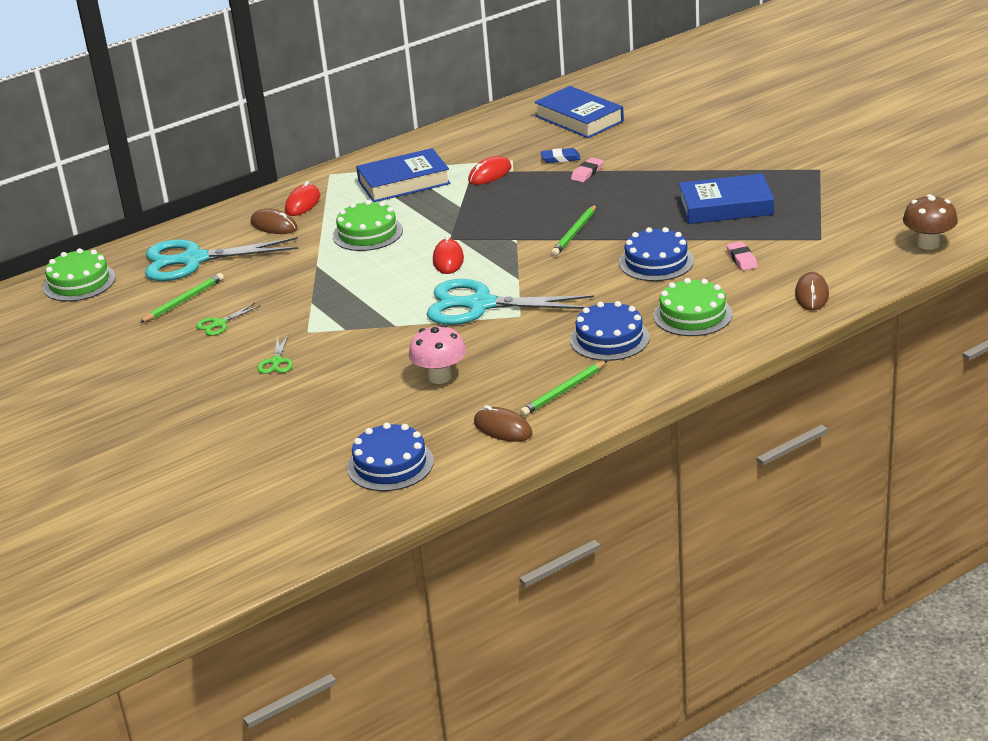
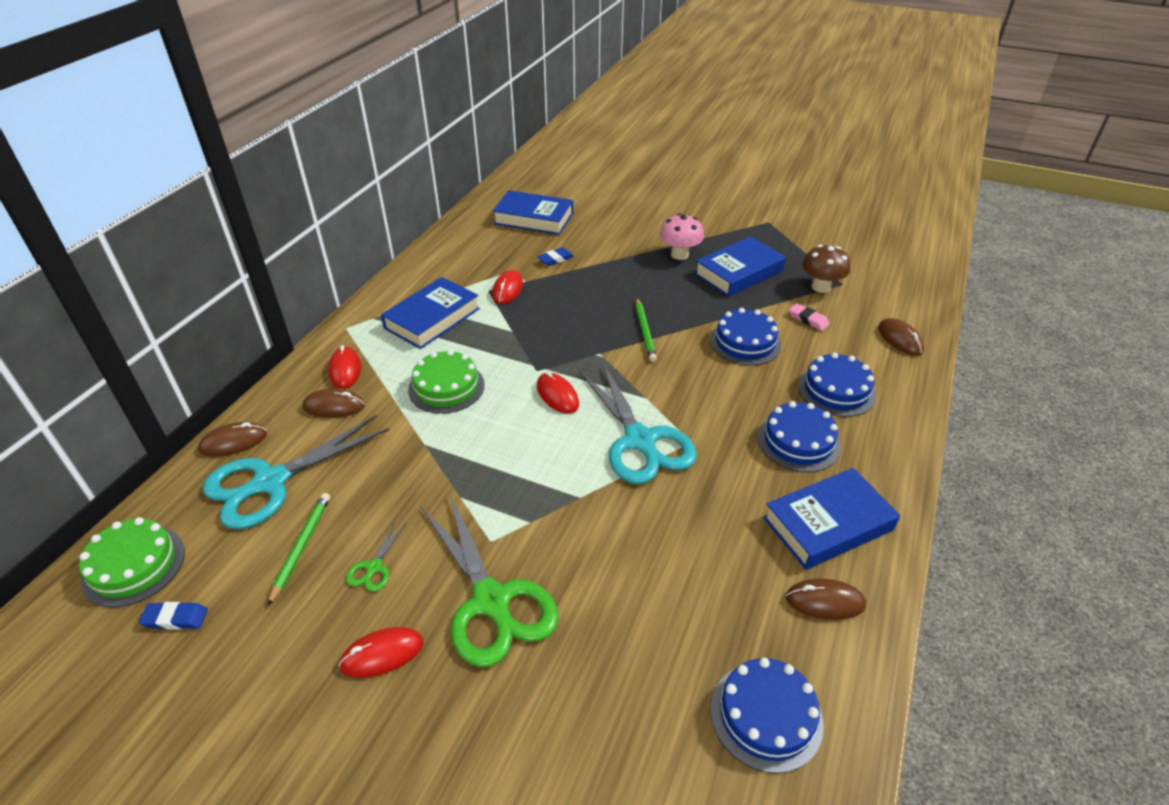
camera: 35 degrees left, 10 degrees up
green scissors [257,335,293,374] -> green scissors [422,495,558,667], size x2.38
pink mushroom [409,325,466,384] -> pink mushroom moved to [660,213,704,260]
turquoise scissors [427,279,594,325] -> turquoise scissors turned 90 degrees counterclockwise [579,362,697,484]
green pencil [520,361,607,416] -> blue book [763,468,900,570]
pink eraser [571,158,604,182] -> none
green cake [654,278,732,336] -> blue cake [798,353,876,417]
brown mushroom [903,194,958,250] -> brown mushroom moved to [802,245,850,293]
none -> blue eraser [139,602,208,630]
none -> brown mouse [198,422,267,457]
none -> red mouse [338,627,424,678]

